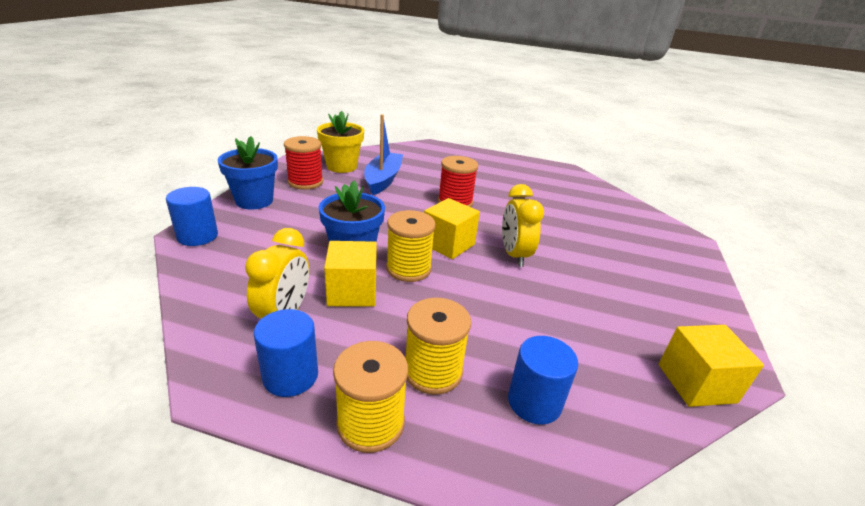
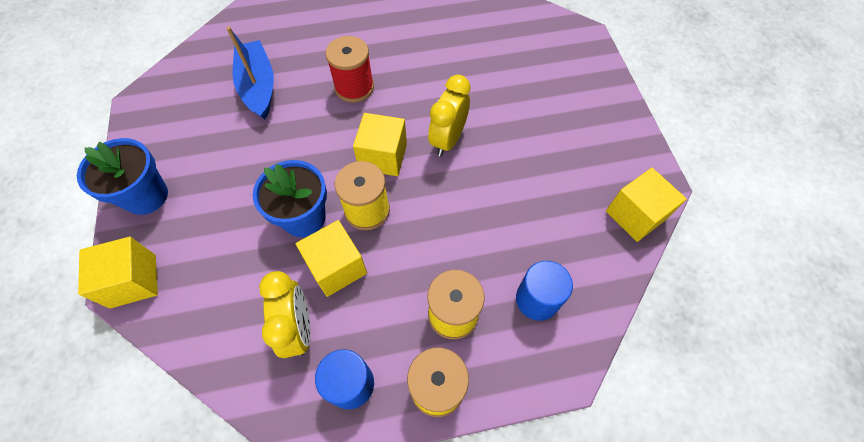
camera: 25 degrees left, 30 degrees up
blue cylinder [166,187,218,246] -> yellow cube [78,237,158,309]
red spool [284,136,323,190] -> none
yellow flower pot [317,111,364,173] -> none
yellow clock [502,184,544,267] -> yellow clock turned 60 degrees clockwise [428,75,471,156]

